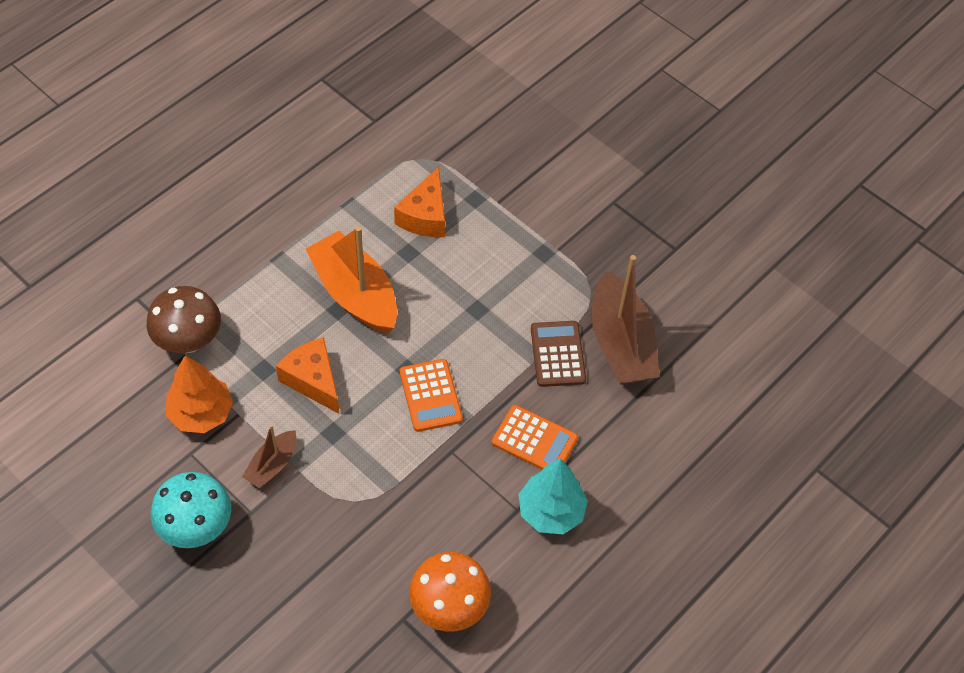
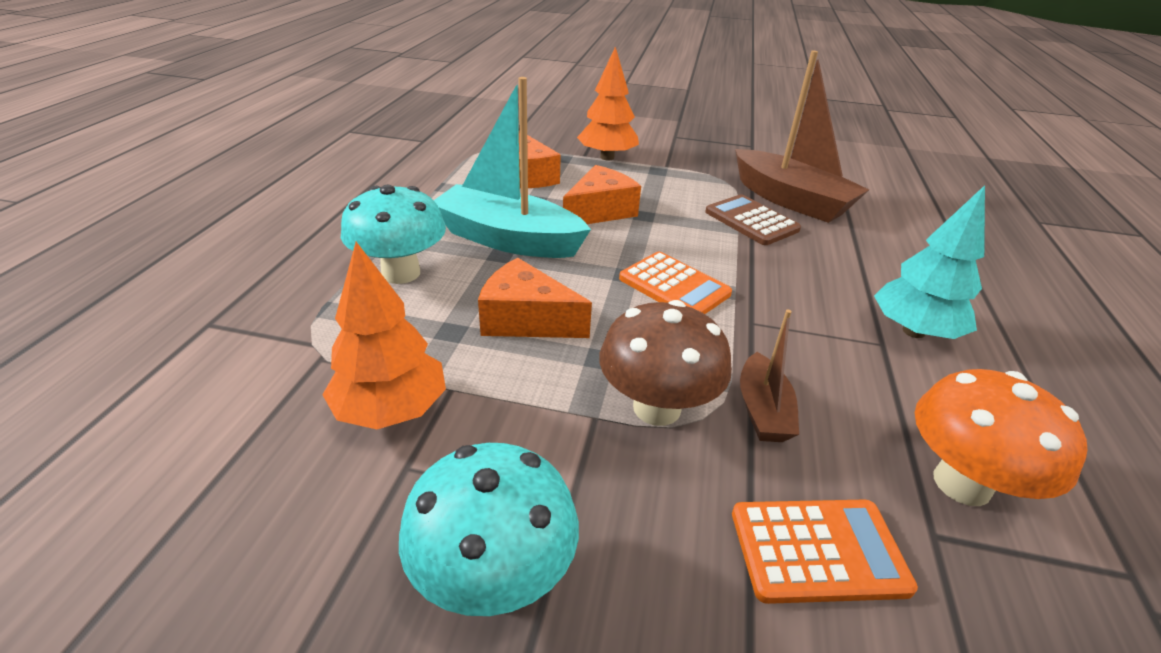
camera: 30 degrees left, 20 degrees down
brown mushroom [147,286,221,353] -> brown mushroom moved to [599,300,732,426]
brown boat [242,425,297,488] -> brown boat moved to [740,310,799,442]
orange boat [306,226,397,334] -> turquoise boat [434,77,591,258]
orange calculator [492,405,578,470] -> orange calculator moved to [732,500,918,604]
none -> turquoise mushroom [341,185,446,284]
none -> orange cheese [563,165,641,224]
none -> orange tree [577,47,639,160]

